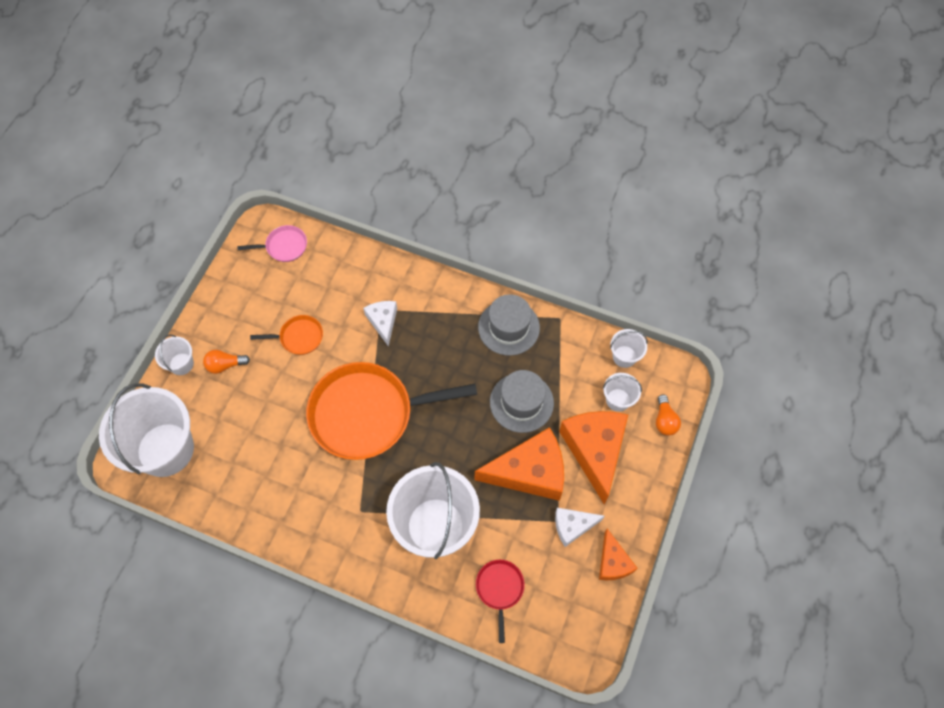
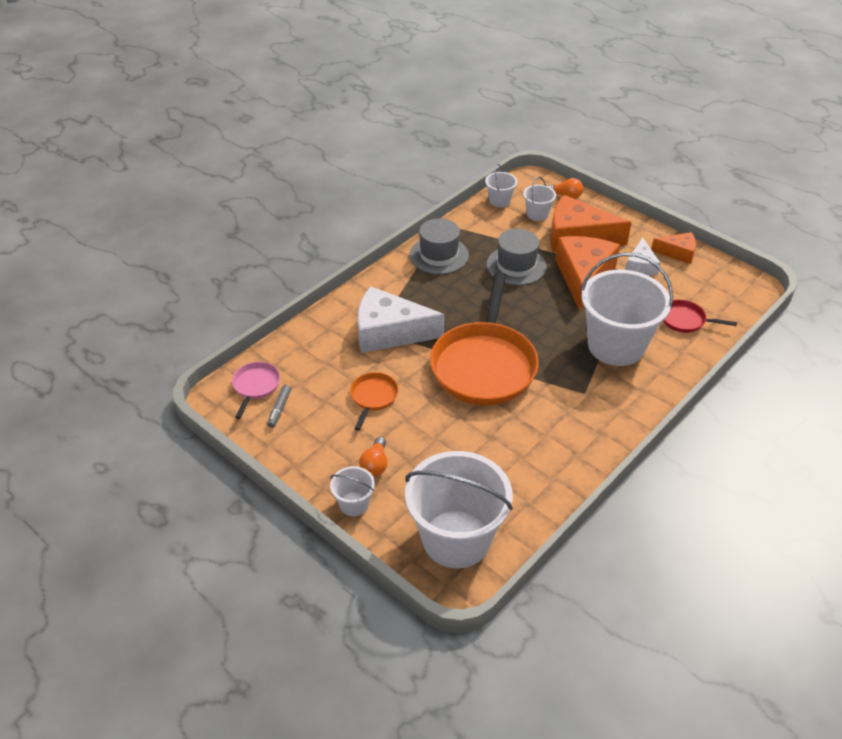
camera: 70 degrees left, 20 degrees down
white cheese [363,301,397,347] -> white cheese [358,286,445,353], size x1.87
none -> grey marker [267,385,291,428]

